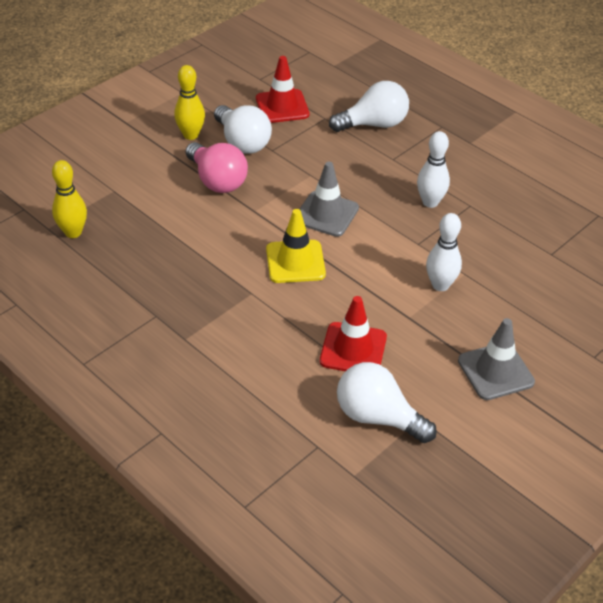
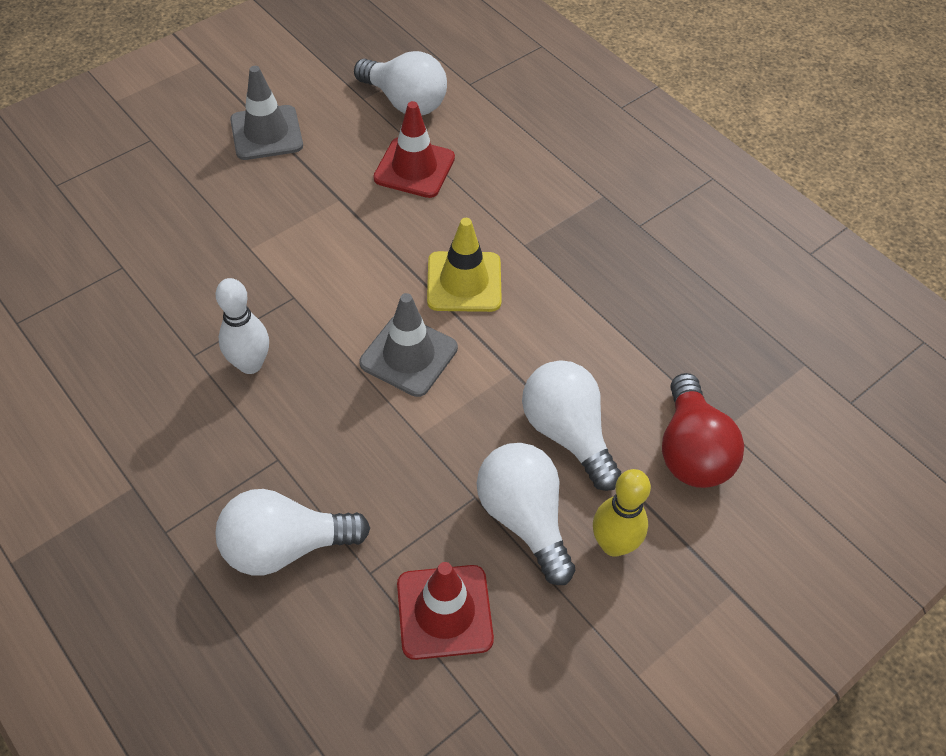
camera: 175 degrees left, 10 degrees up
yellow bowling pin [52,160,87,238] -> none
pink light bulb [186,142,248,193] -> white light bulb [522,360,621,491]
white bowling pin [426,213,462,291] -> none
none -> red light bulb [662,373,744,488]

